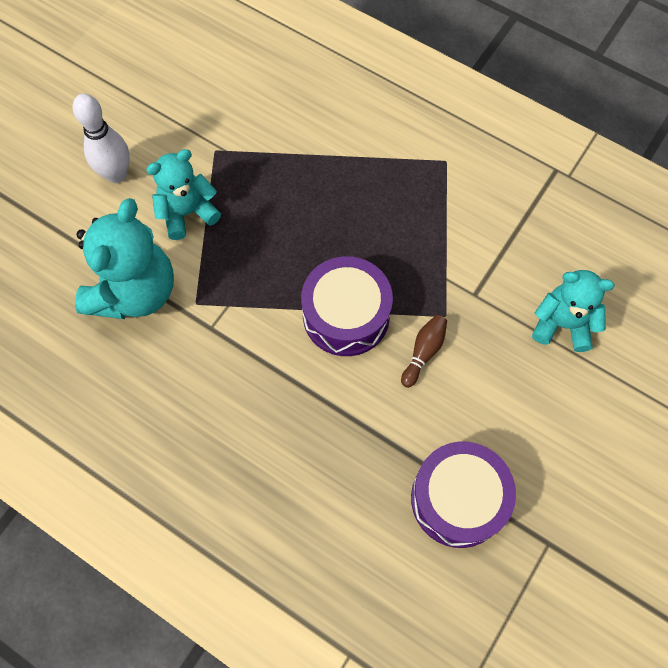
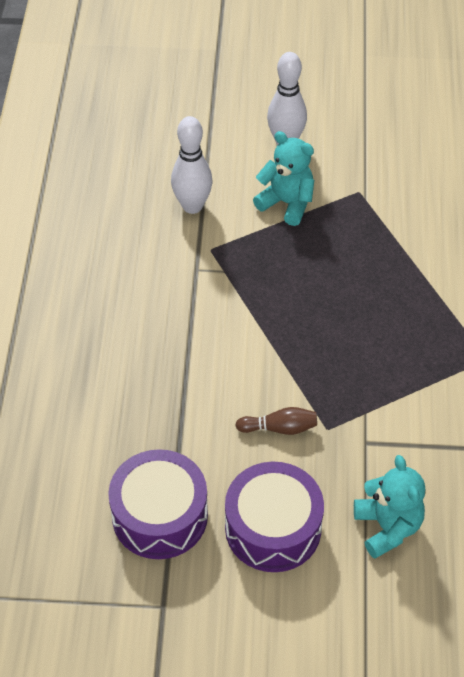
camera: 60 degrees right, 15 degrees down
turquoise teddy bear [75,198,174,319] -> white bowling pin [171,116,213,214]
purple drum [301,256,393,356] -> purple drum moved to [225,462,324,572]

